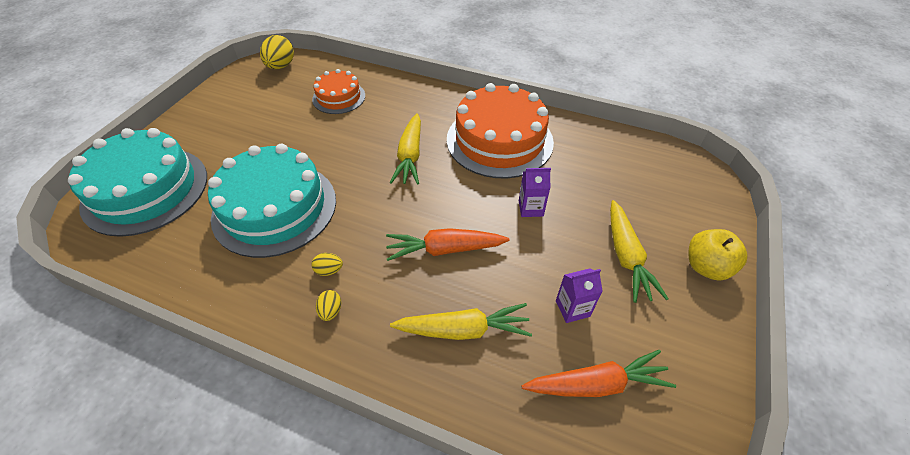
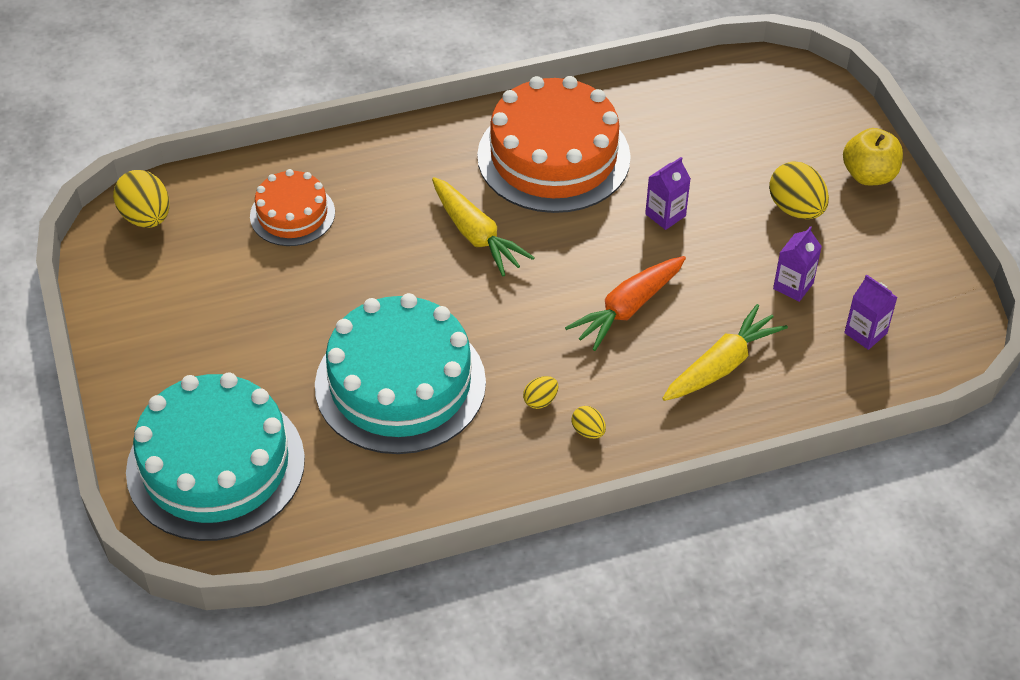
camera: 40 degrees left, 0 degrees up
orange carrot [522,350,676,397] -> purple carton [844,275,898,350]
yellow carrot [610,200,669,303] -> yellow egg [769,162,829,219]

